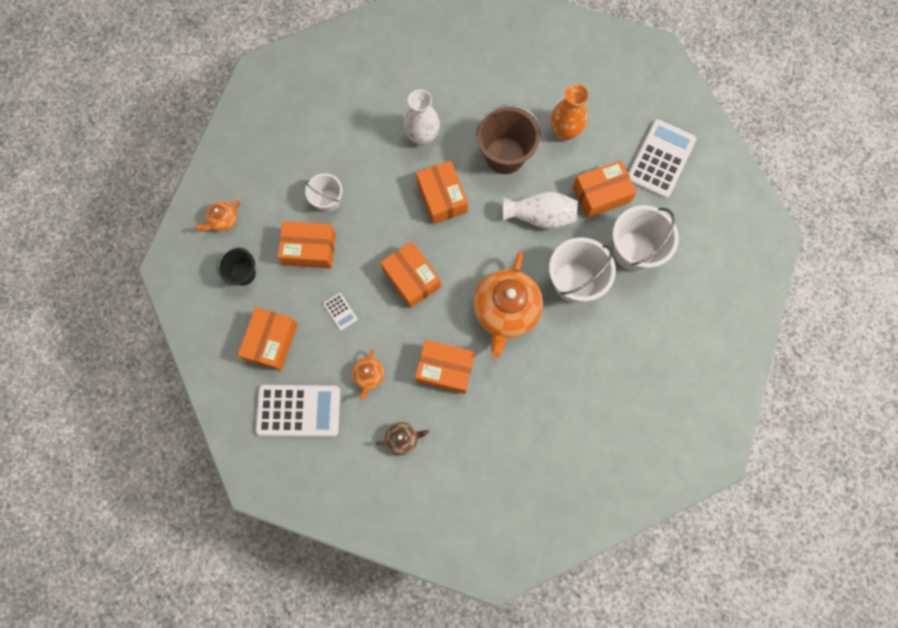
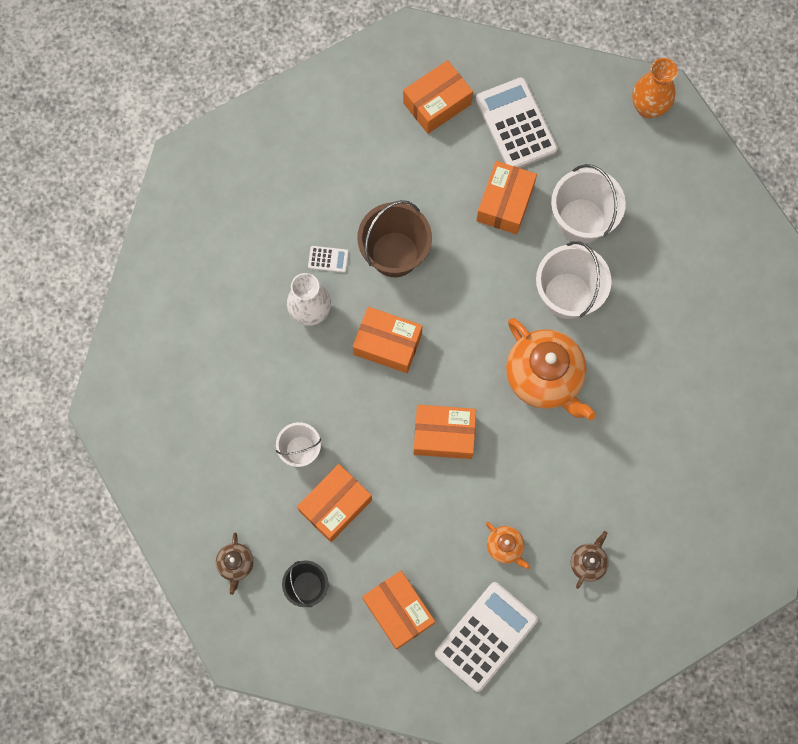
camera: 50 degrees left, 0 degrees up
orange teapot [195,200,240,231] -> brown teapot [216,533,254,595]
white calculator [323,293,358,330] -> white calculator moved to [308,246,349,273]
orange box [415,340,475,394] -> orange box moved to [403,60,473,134]
white vase [503,192,578,229] -> none
orange vase [551,84,589,141] -> orange vase moved to [632,58,678,119]

